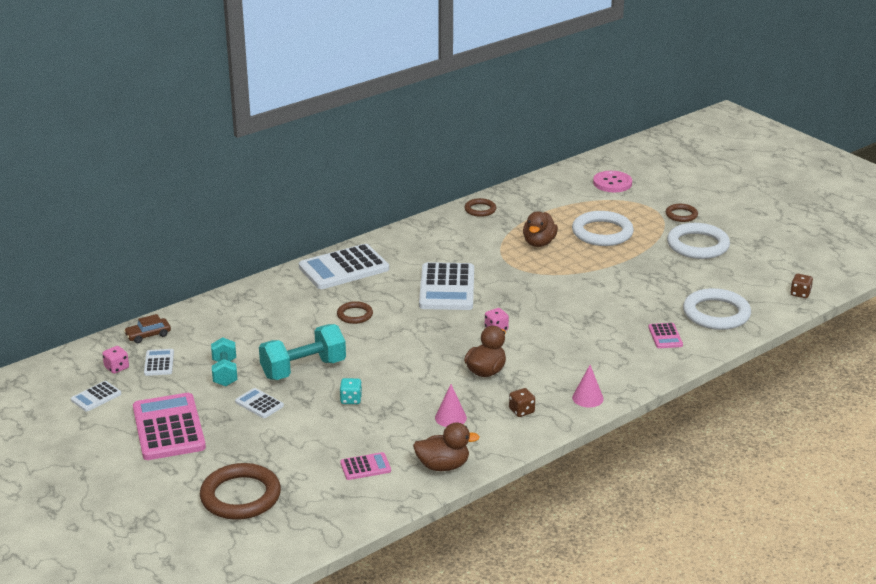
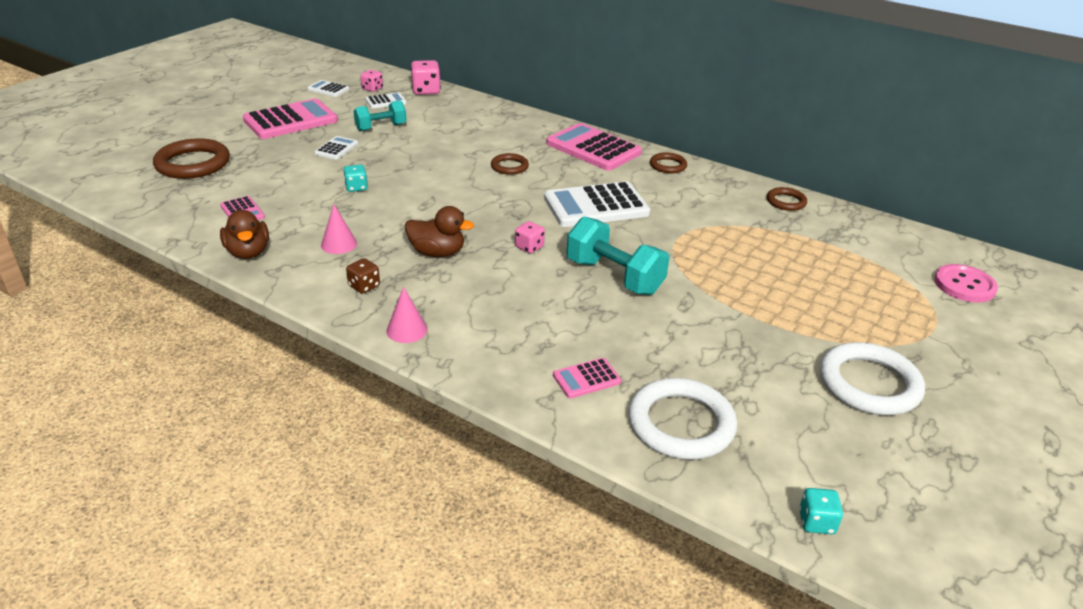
camera: 70 degrees right, 5 degrees up
brown car [124,314,171,343] -> pink dice [411,60,441,95]
turquoise dumbbell [259,324,346,380] -> turquoise dumbbell moved to [567,216,669,295]
white calculator [299,244,389,289] -> pink calculator [546,123,642,171]
brown duck [523,211,558,247] -> none
white ring [572,211,634,246] -> none
brown ring [666,204,698,222] -> brown ring moved to [650,152,687,173]
brown dice [790,274,813,298] -> turquoise dice [799,488,843,534]

